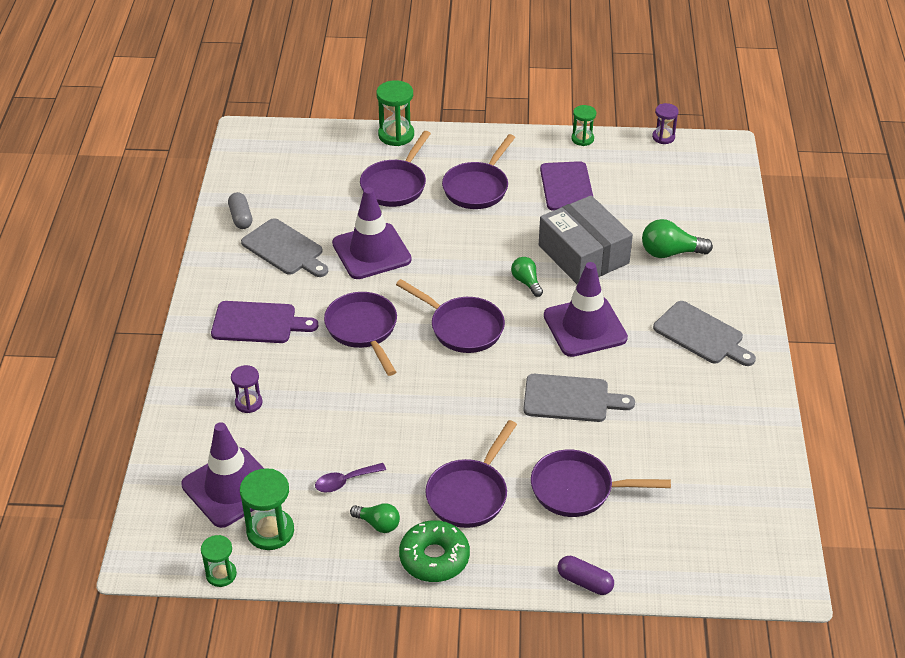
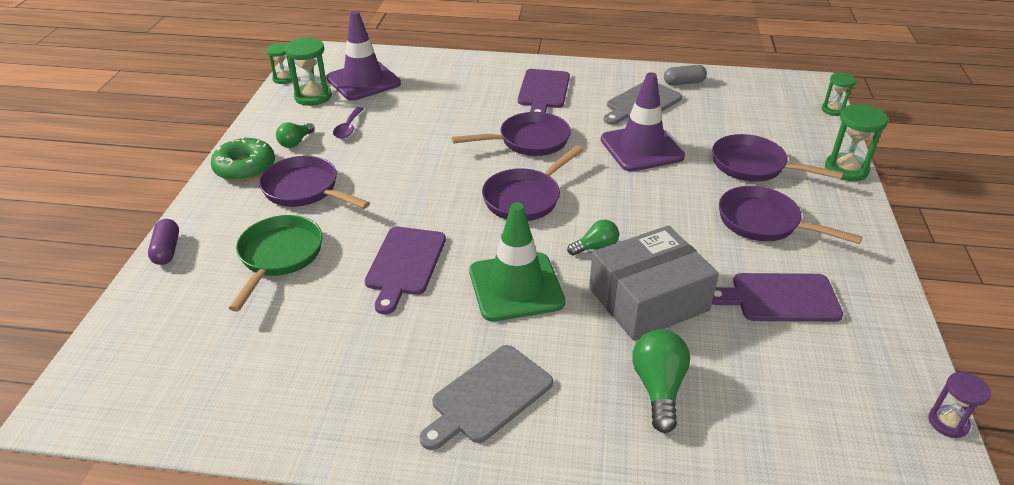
camera: 95 degrees right, 5 degrees down
purple hourglass [231,365,262,413] -> none
purple spoon [315,463,386,492] -> purple spoon turned 150 degrees counterclockwise [333,107,364,139]
grey cutting board [523,374,635,422] -> purple cutting board [365,227,446,314]
purple pan [531,449,671,517] -> green pan [229,215,323,312]
purple traffic cone [544,262,628,357] -> green traffic cone [469,203,565,322]
purple capsule [558,556,614,595] -> purple capsule turned 45 degrees counterclockwise [148,219,179,265]
green hourglass [571,105,596,146] -> green hourglass moved to [822,73,856,116]

